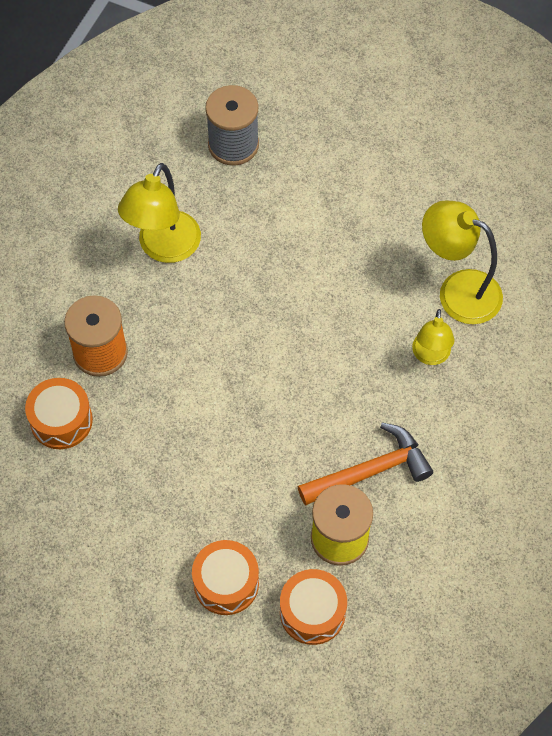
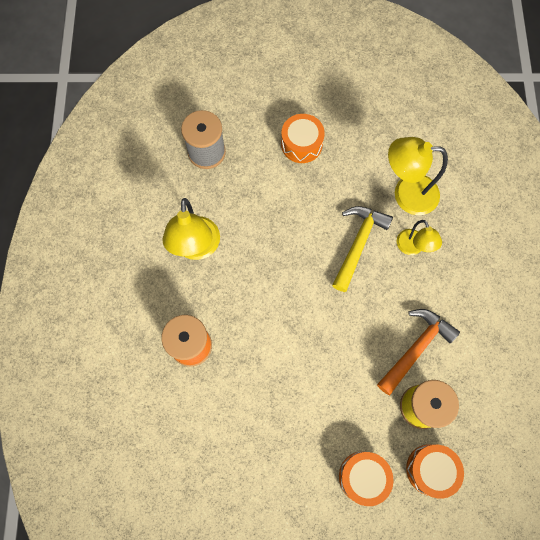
camera: 25 degrees left, 10 degrees up
orange drum [25,378,93,449] -> orange drum moved to [281,114,325,163]
none -> yellow hammer [332,206,393,292]

